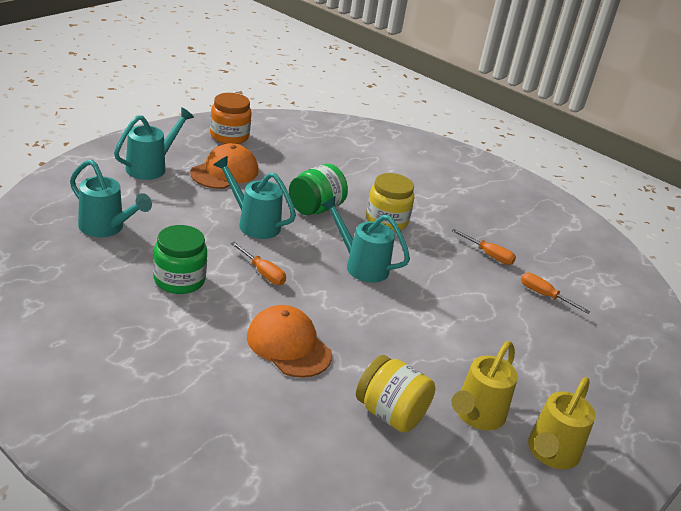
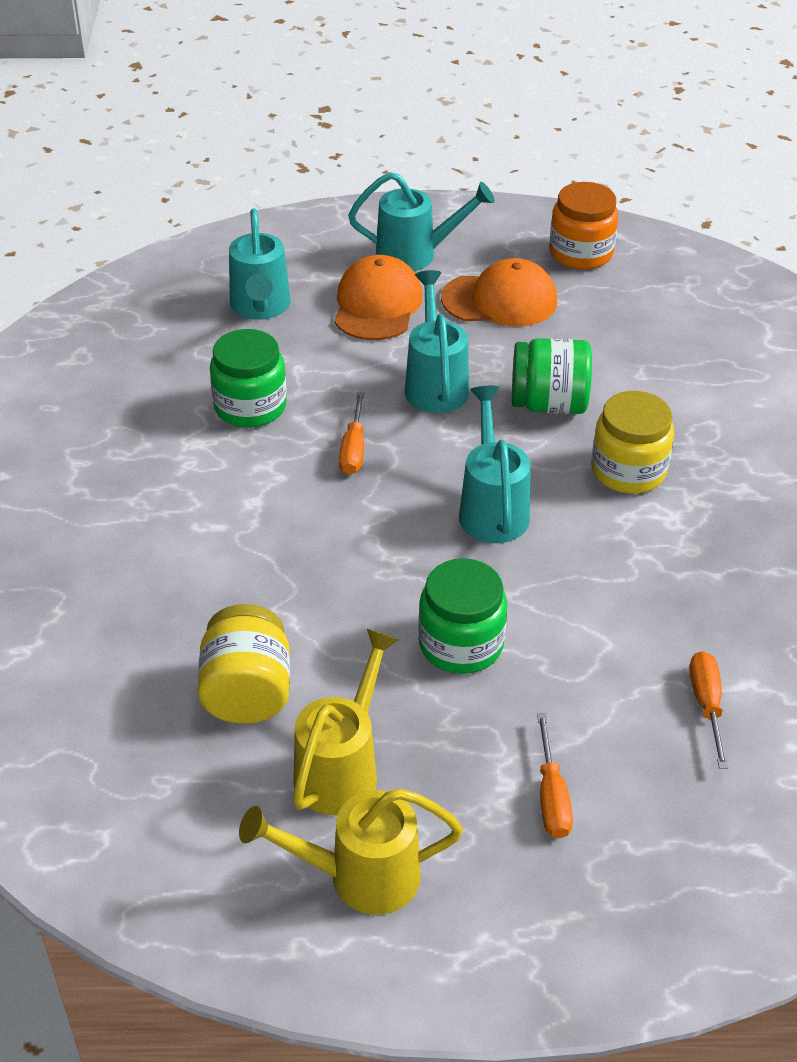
camera: 55 degrees right, 10 degrees up
orange cap [247,305,332,378] -> orange cap moved to [334,255,423,340]
yellow watering can [451,341,518,430] -> yellow watering can turned 120 degrees clockwise [293,629,399,815]
orange screwdriver [452,229,516,265] -> orange screwdriver moved to [537,713,573,838]
none -> green jar [418,558,507,674]

